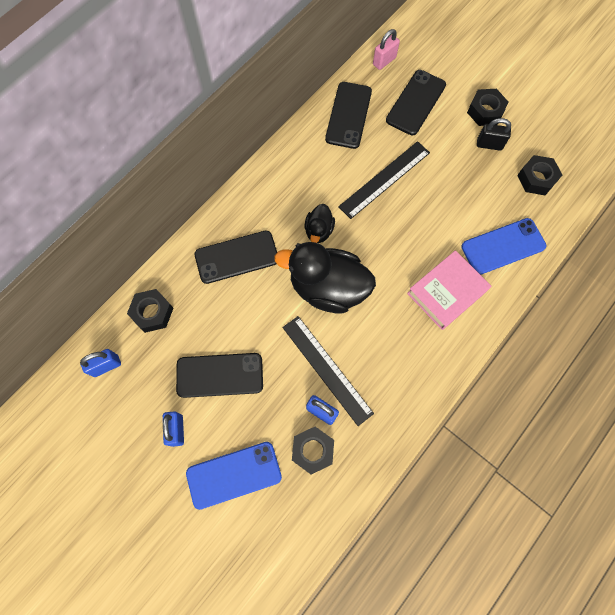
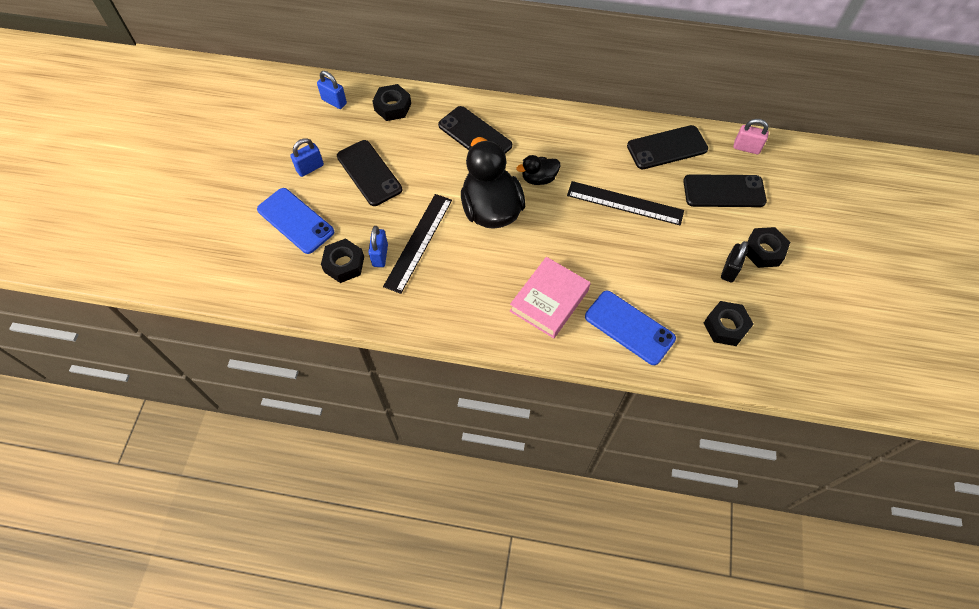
camera: 60 degrees right, 10 degrees down
pink book [407,250,491,330] -> pink book turned 75 degrees counterclockwise [510,257,591,338]
black padlock [477,118,511,151] -> black padlock turned 45 degrees clockwise [721,241,748,282]

